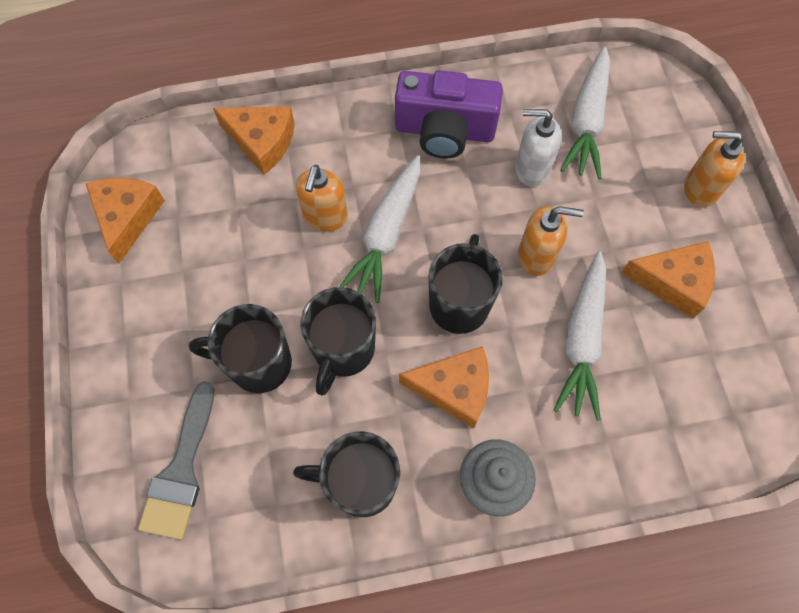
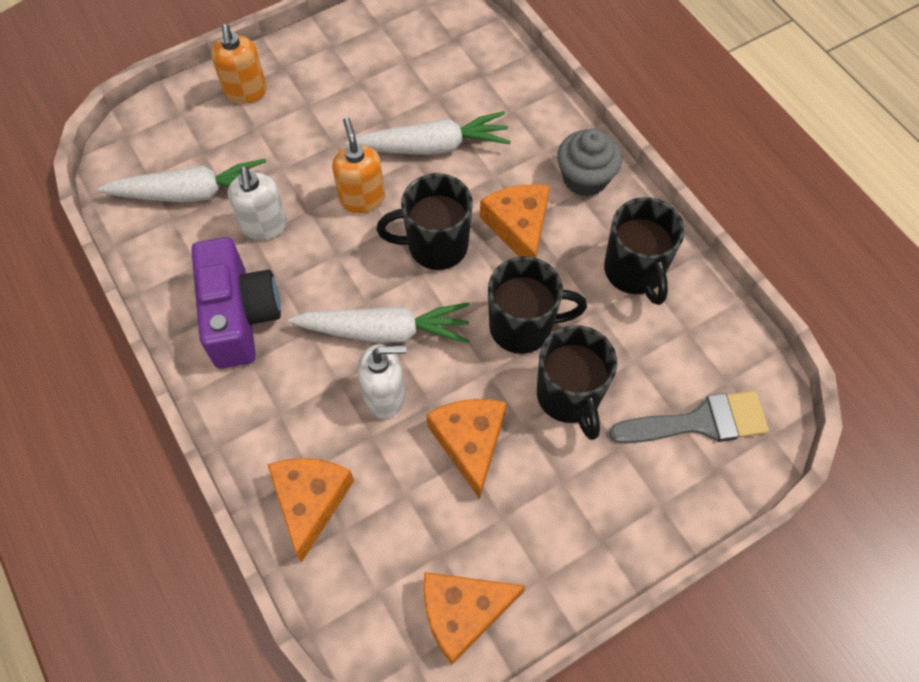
camera: 110 degrees left, 5 degrees down
orange soap dispenser [296,165,348,231] -> white soap dispenser [358,344,407,418]
orange cheese [621,241,715,319] -> orange cheese moved to [426,399,506,499]

